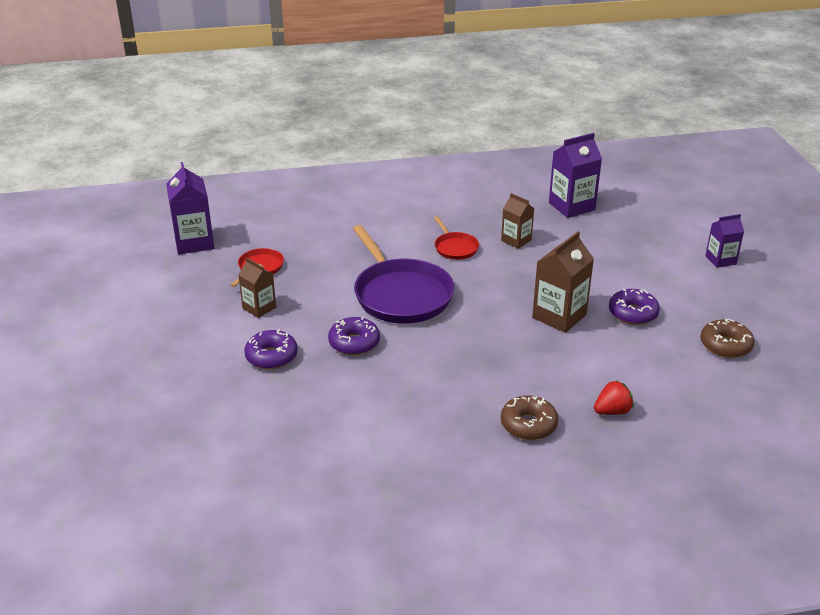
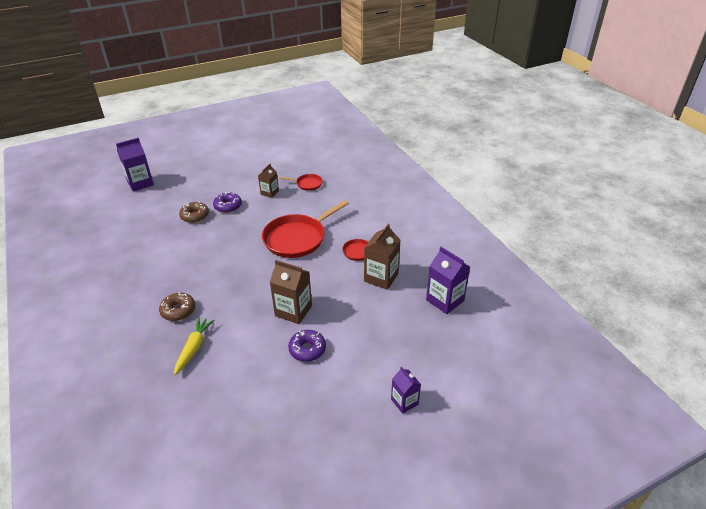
camera: 75 degrees right, 5 degrees up
purple carton [166,162,214,254] -> purple carton moved to [116,138,154,191]
purple donut [328,317,380,355] -> none
purple pan [353,225,455,324] -> red pan [262,200,349,258]
brown carton [501,193,534,249] -> brown carton [364,224,400,290], size x1.62
red strawberry [594,380,634,415] -> yellow carrot [174,317,214,375]
brown donut [700,319,755,358] -> brown donut moved to [179,202,209,223]

